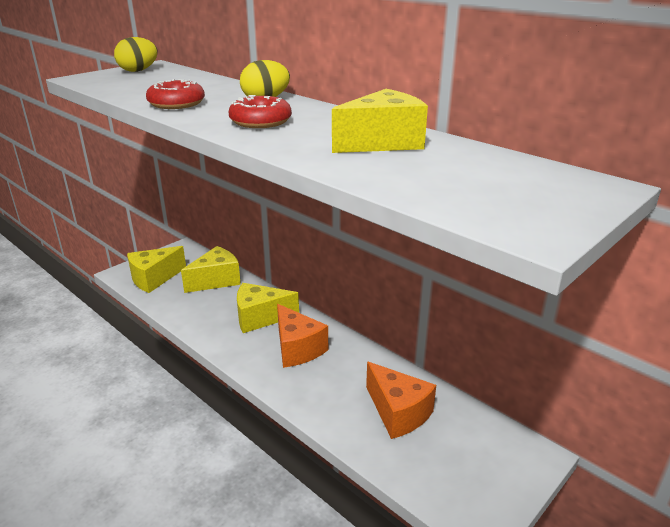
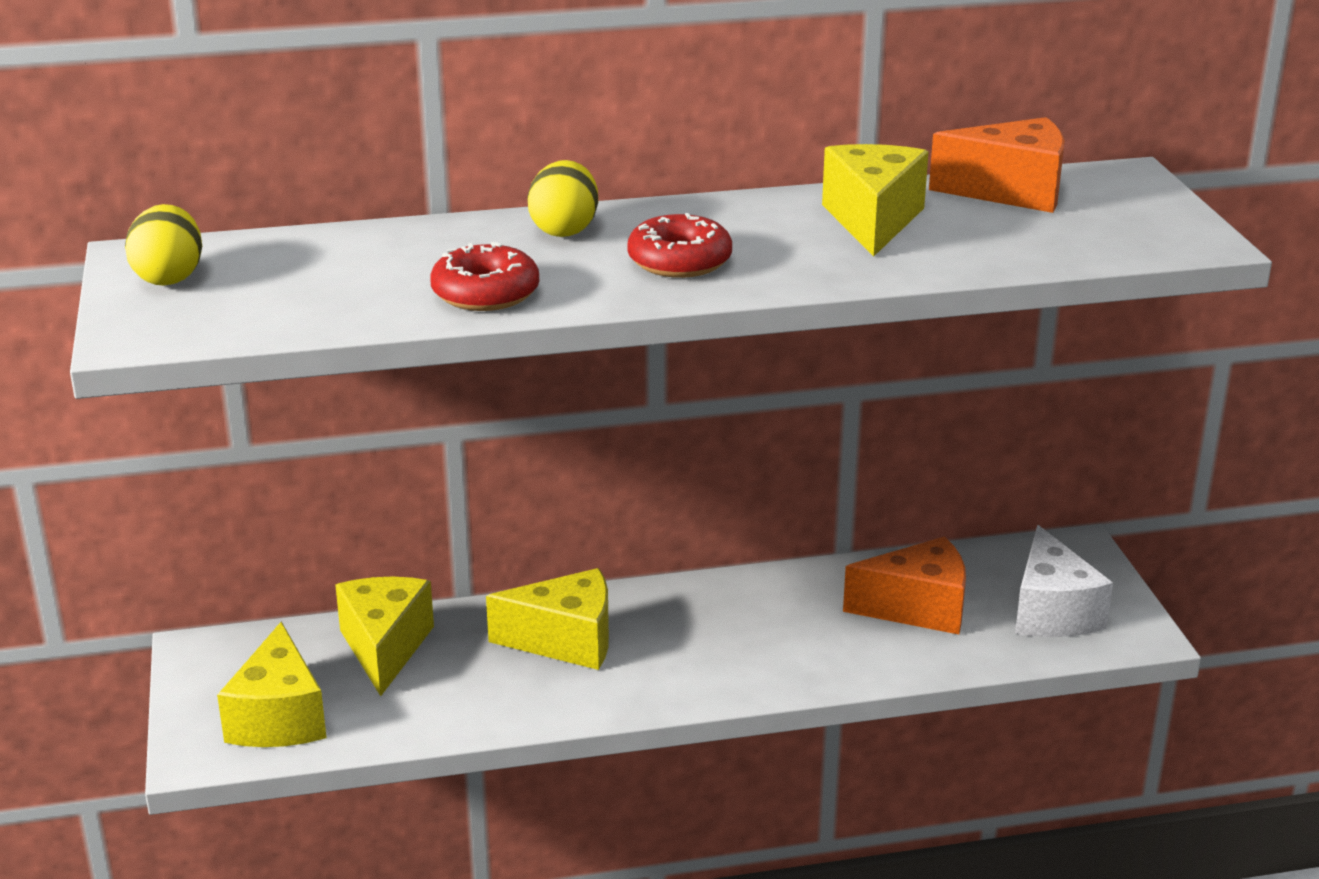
camera: 55 degrees left, 0 degrees up
yellow cheese [237,283,299,333] -> yellow cheese turned 120 degrees counterclockwise [486,568,609,670]
orange cheese [277,304,328,368] -> orange cheese moved to [929,117,1065,213]
none -> white cheese [1015,525,1113,637]

